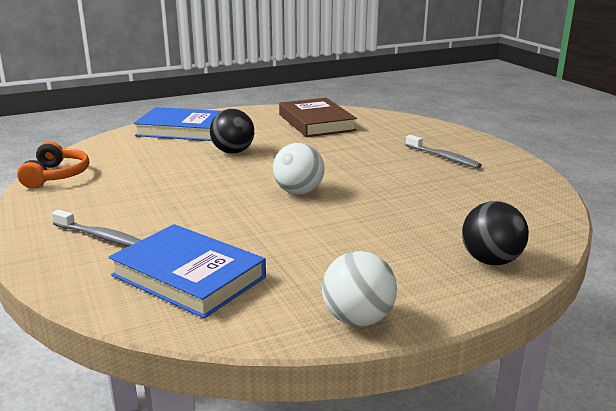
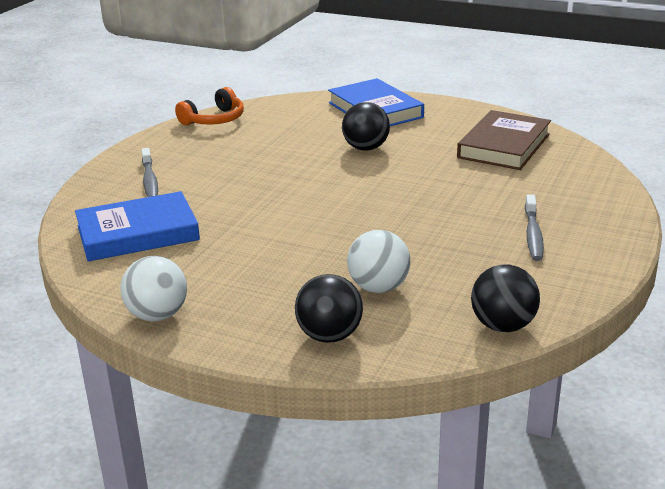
camera: 50 degrees right, 5 degrees up
blue book [109,224,266,319] -> blue book turned 75 degrees clockwise [75,191,200,262]
white ball [273,143,324,194] -> white ball moved to [347,230,410,293]
none -> black ball [471,264,540,332]

